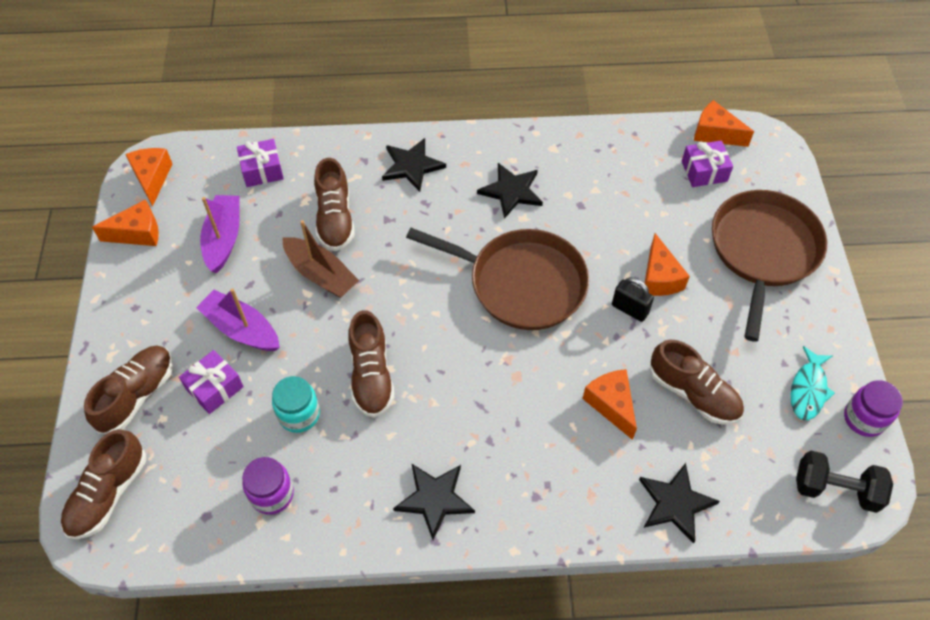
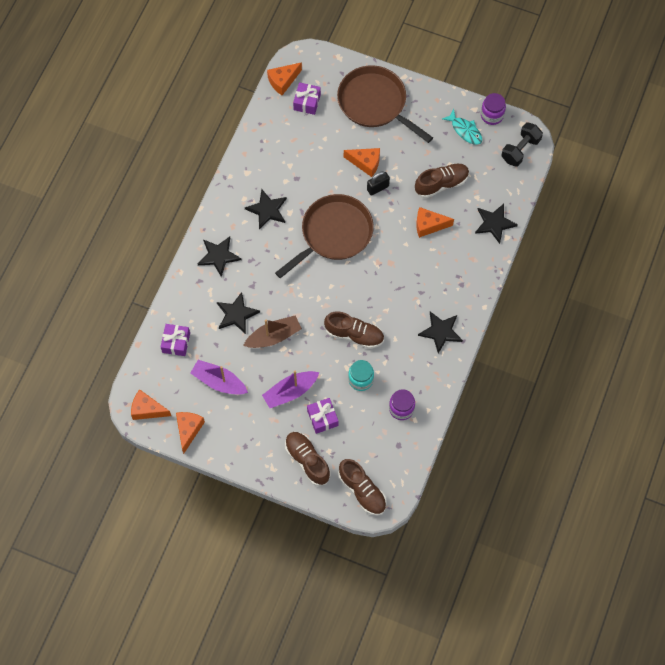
camera: 65 degrees left, 10 degrees up
brown shoe [314,158,355,251] -> black star [217,292,260,334]

